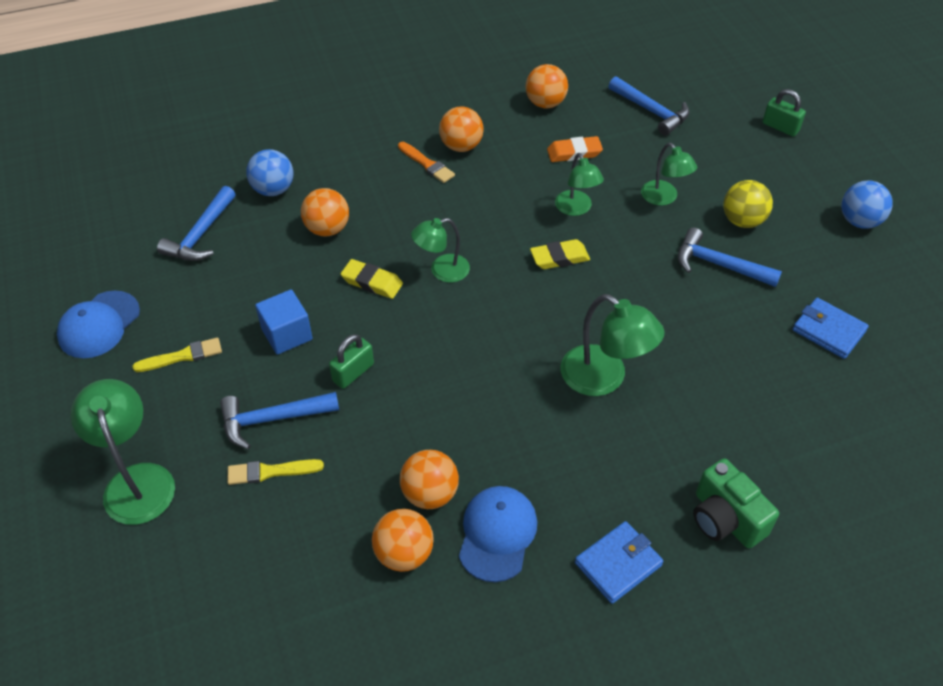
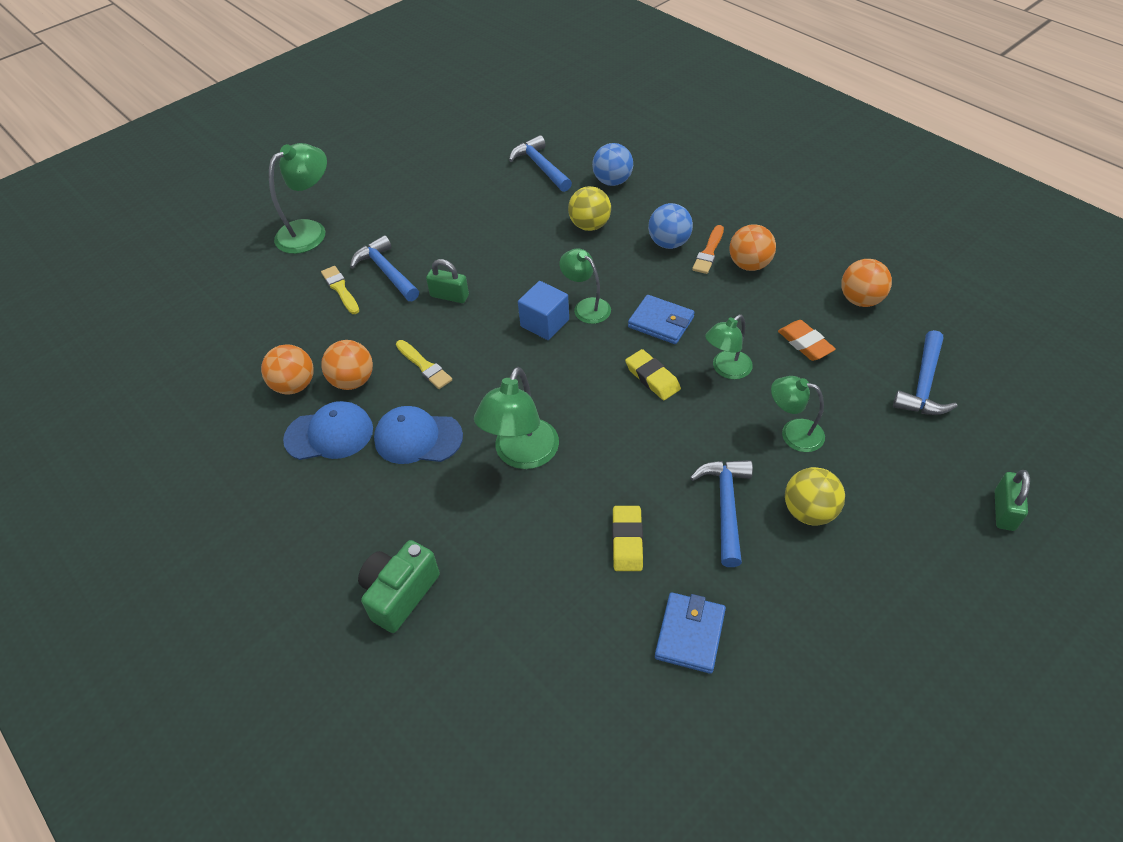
camera: 70 degrees right, 0 degrees up
blue cap [57,291,140,358] -> blue cap moved to [374,406,463,464]
yellow brush [132,337,222,372] -> yellow brush moved to [396,340,452,389]
blue hammer [157,186,236,261] -> blue hammer turned 60 degrees clockwise [509,135,572,192]
blue cube [255,290,313,355] -> blue cube moved to [518,281,569,340]
orange ball [301,188,349,237] -> yellow ball [568,186,611,231]
yellow eraser [341,259,403,299] -> yellow eraser moved to [612,506,643,571]
blue wallet [575,521,663,604] -> blue wallet moved to [628,295,695,344]
green lamp [641,143,697,206] -> green lamp turned 75 degrees clockwise [771,376,825,452]
blue ball [841,180,893,229] -> blue ball moved to [648,203,693,249]

